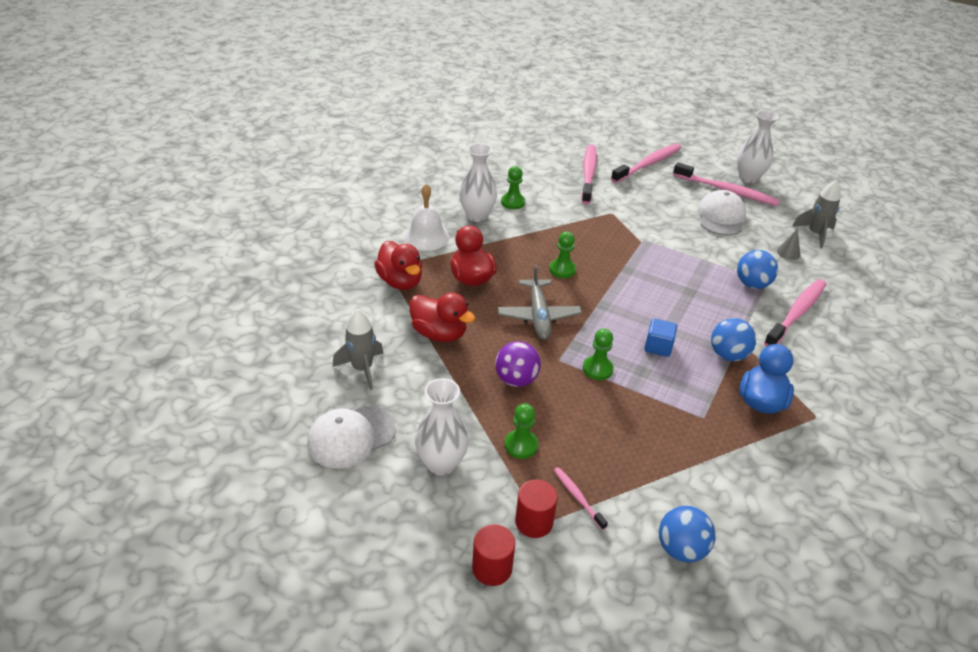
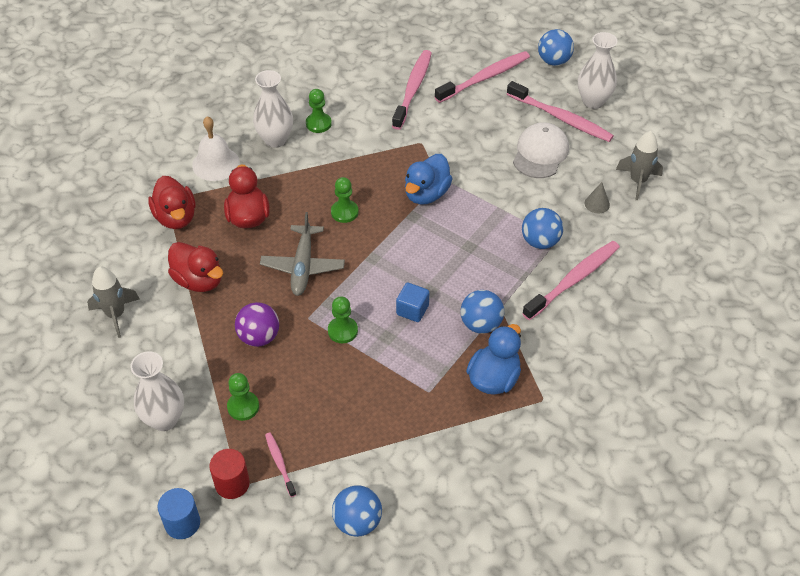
camera: 10 degrees right, 10 degrees up
white cap [307,406,396,469] -> none
red cylinder [472,524,515,586] -> blue cylinder [158,488,200,539]
none -> blue duck [405,154,453,205]
none -> blue ball [538,29,574,66]

